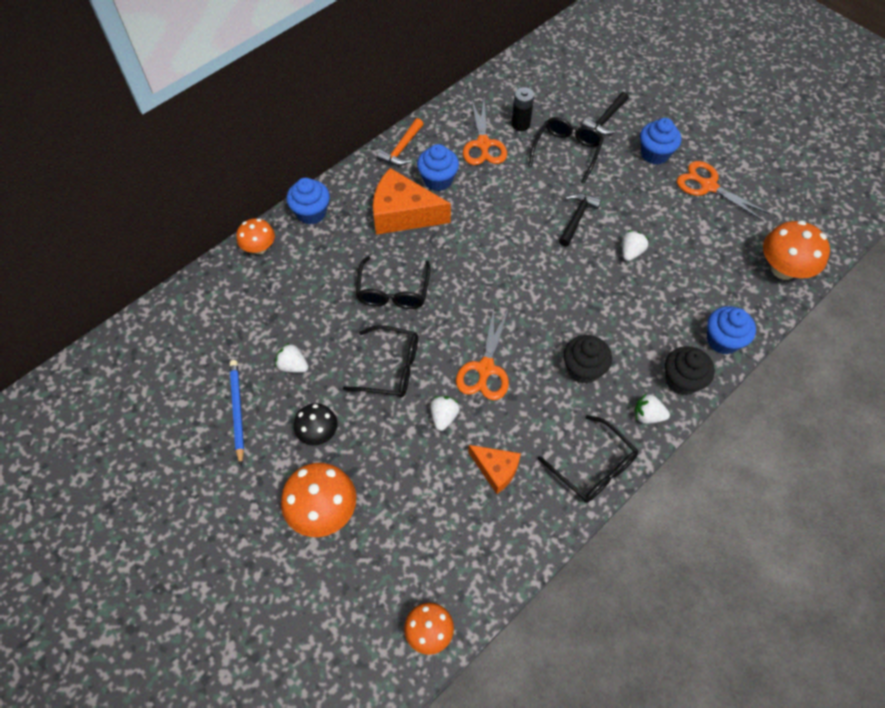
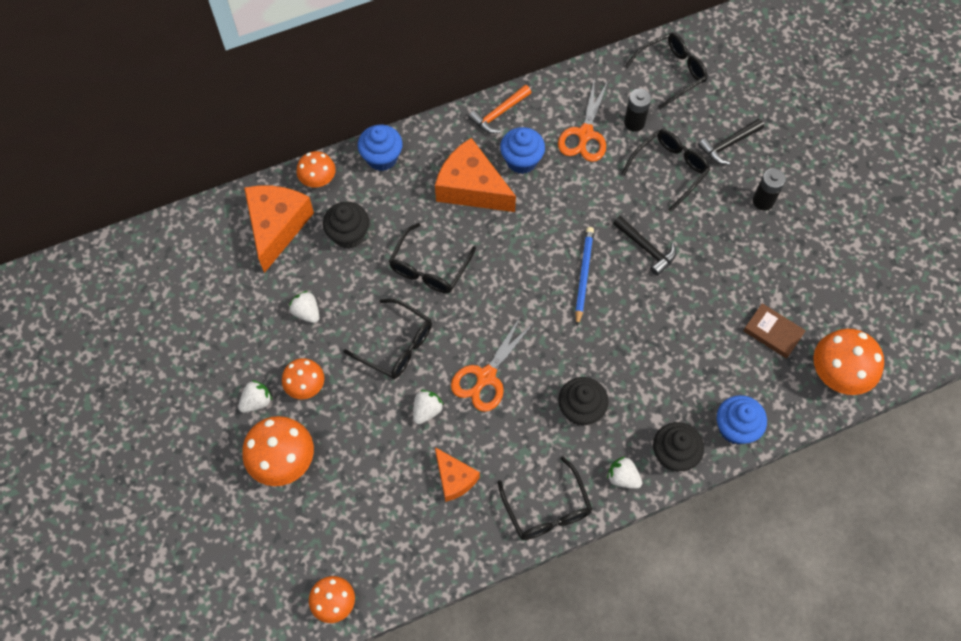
camera: 20 degrees right, 5 degrees up
blue pencil [230,360,244,465] -> blue pencil moved to [575,227,594,326]
black mushroom [294,403,337,445] -> orange mushroom [282,358,324,399]
black hammer [559,193,601,247] -> black hammer turned 90 degrees clockwise [613,216,676,276]
white strawberry [622,230,649,261] -> white strawberry moved to [238,380,272,413]
blue cupcake [640,118,681,165] -> black battery [753,169,786,211]
orange scissors [677,161,771,221] -> none
none -> orange cheese [244,186,314,273]
none -> black cupcake [323,202,369,249]
none -> black glasses [625,33,707,109]
none -> brown book [743,303,806,359]

